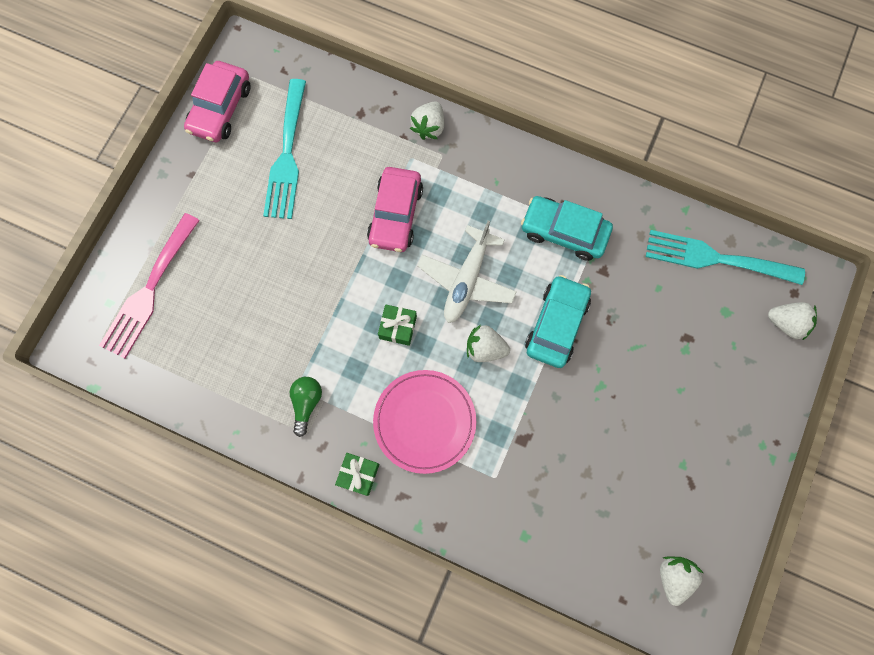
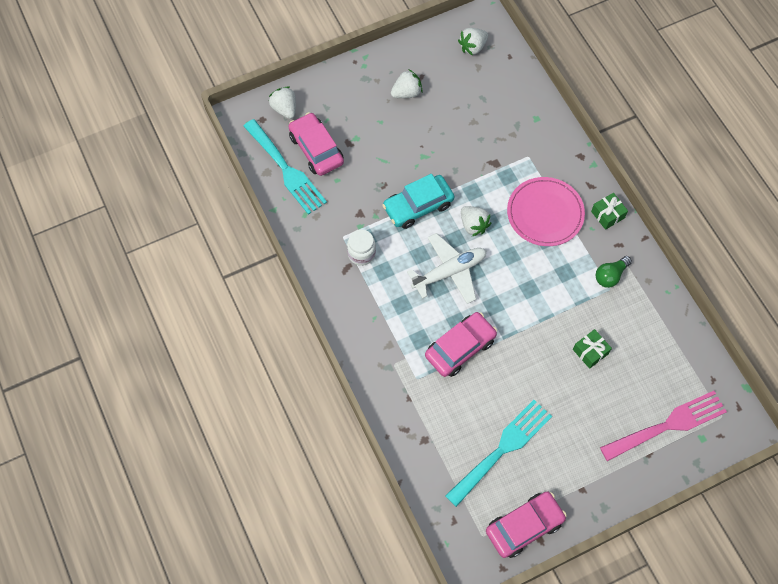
camera: 140 degrees left, 10 degrees down
green gift [378,304,417,346] -> green gift moved to [573,329,612,369]
white strawberry [410,102,444,140] -> white strawberry moved to [391,69,423,98]
turquoise car [521,196,613,261] -> white jar [347,229,376,266]
none -> pink car [288,112,344,176]

